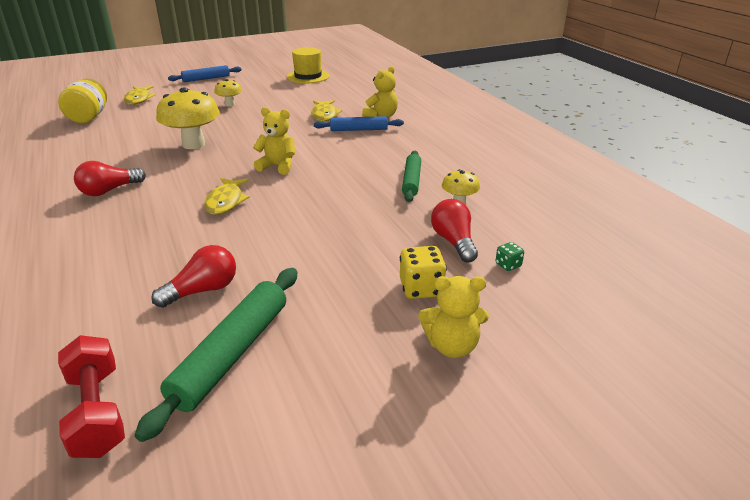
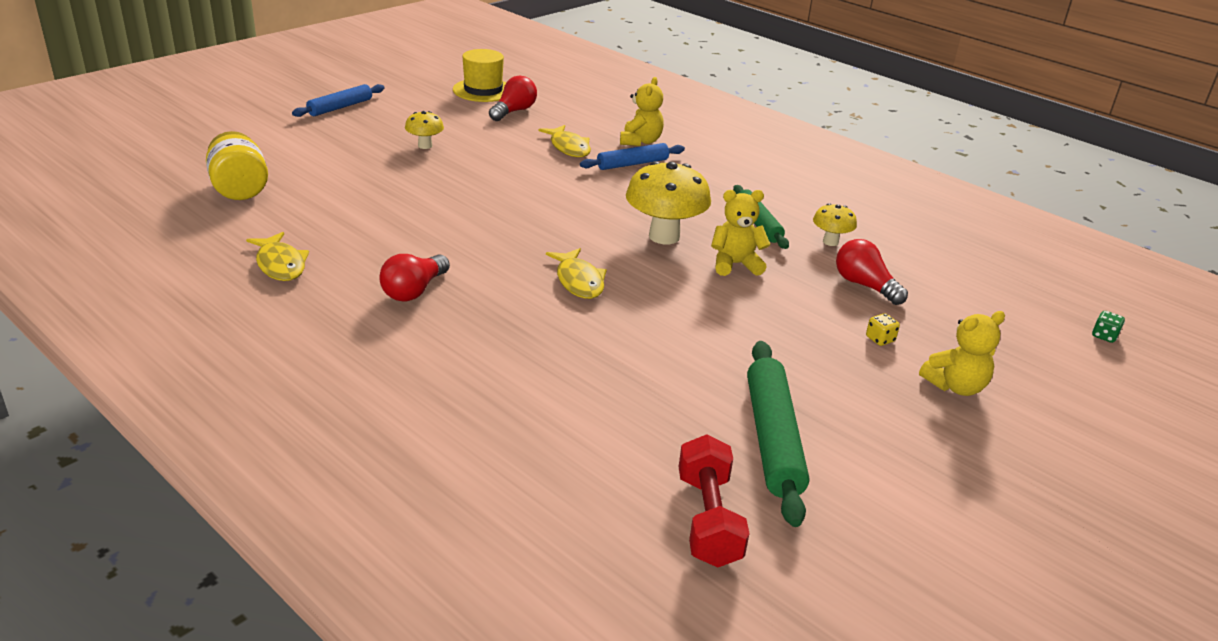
camera: 25 degrees left, 0 degrees up
red dumbbell [58,335,125,458] -> red dumbbell turned 45 degrees clockwise [679,434,750,567]
yellow fish [124,86,156,105] -> yellow fish moved to [246,232,309,281]
red light bulb [151,245,236,308] -> red light bulb moved to [489,76,537,121]
yellow mushroom [156,87,220,149] -> yellow mushroom moved to [626,161,711,244]
yellow teddy bear [253,107,295,175] -> yellow teddy bear moved to [711,190,771,276]
yellow dice [400,246,447,299] -> yellow dice [866,313,900,346], size x0.55
green dice [495,242,524,271] -> green dice moved to [1092,311,1125,343]

